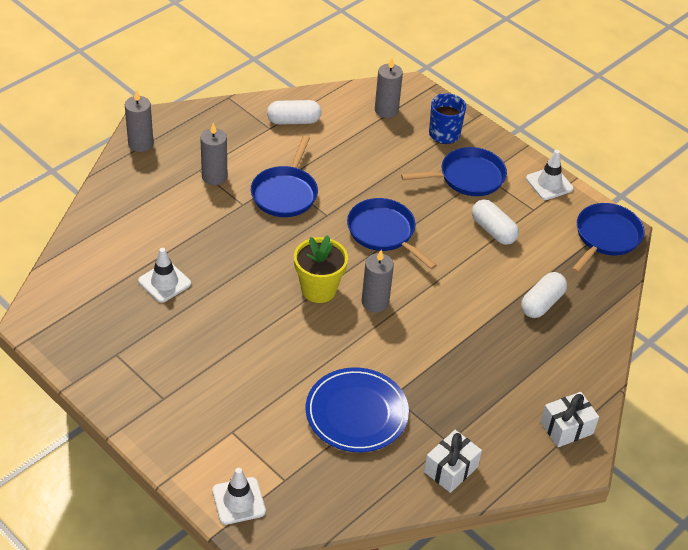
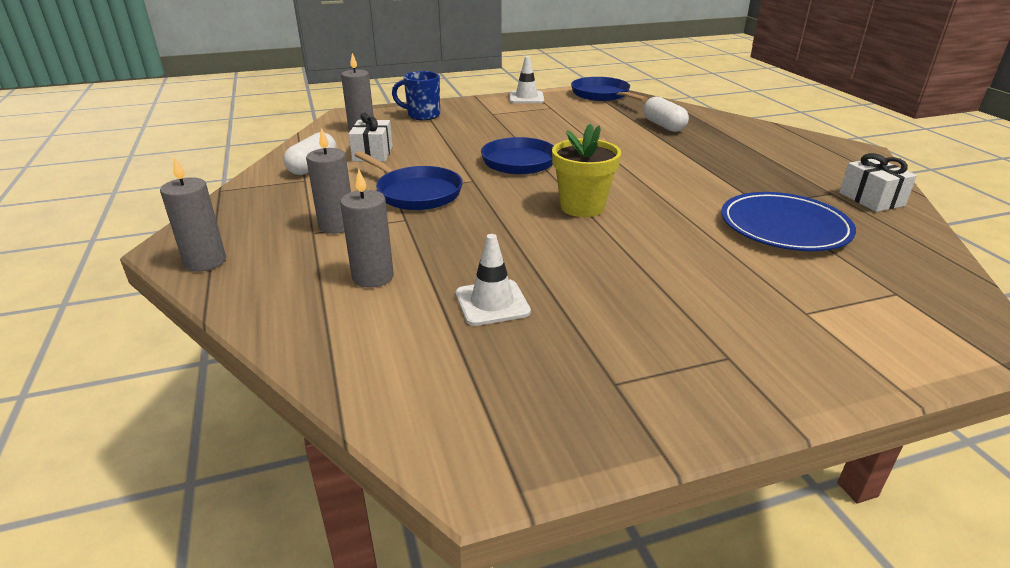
camera: 60 degrees left, 15 degrees down
white traffic cone [212,468,266,525] -> none
grey candle [362,250,394,312] -> grey candle moved to [340,169,394,288]
blue pan [401,147,507,196] -> none
white capsule [472,199,519,245] -> none
white gift [540,392,599,447] -> white gift moved to [349,113,393,162]

